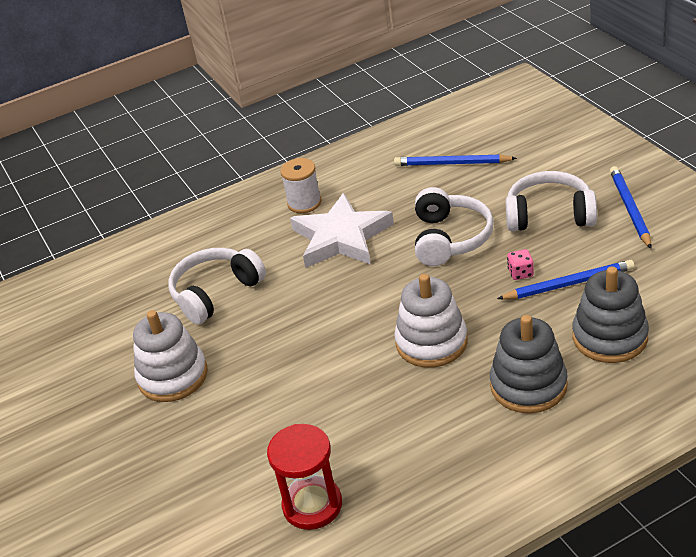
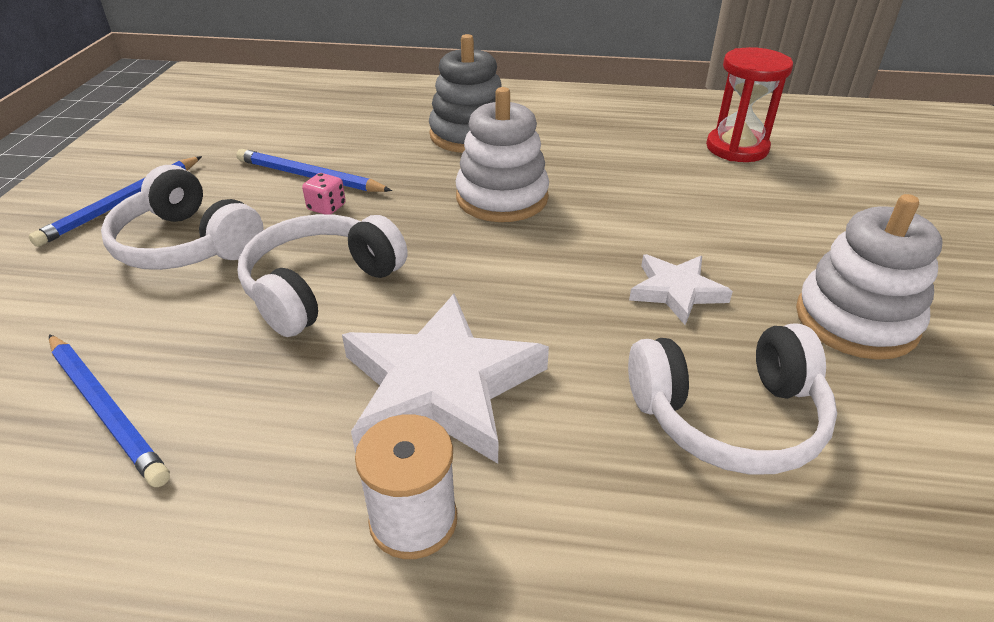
camera: 150 degrees left, 0 degrees up
grey stacking toy [572,266,649,363] -> none
none -> white star [629,254,733,325]

